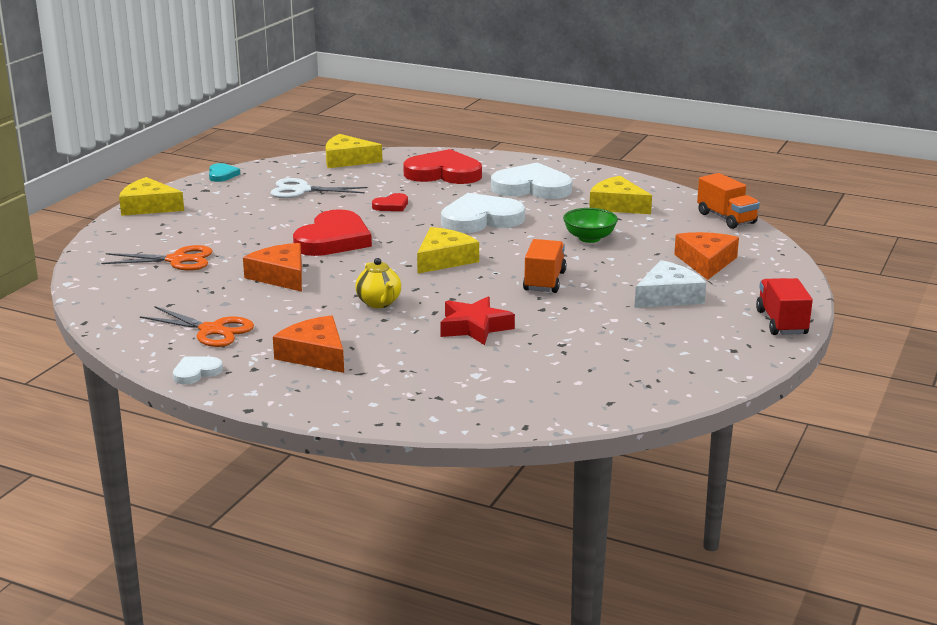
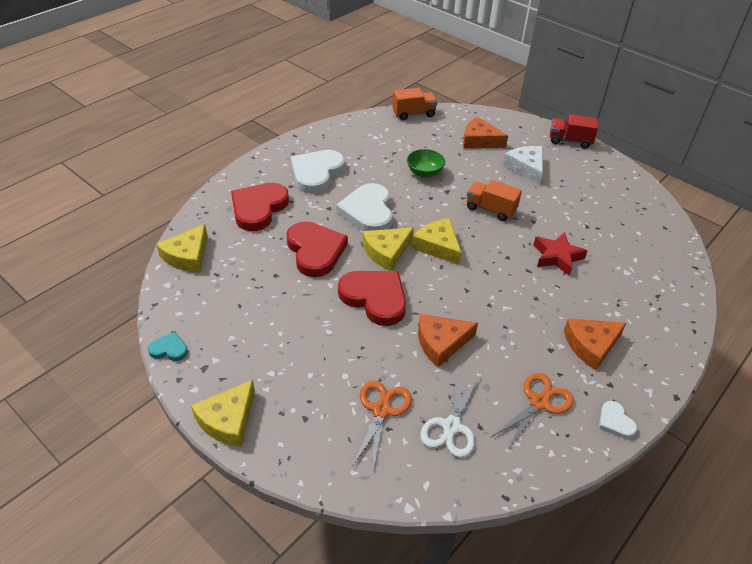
camera: 75 degrees left, 20 degrees up
white scissors [270,178,367,198] -> white scissors moved to [420,370,480,458]
yellow teapot [355,258,401,308] -> none
red heart [372,193,408,211] -> red heart [286,221,348,277], size x2.12
yellow cheese [589,176,652,214] -> yellow cheese moved to [363,228,414,271]

